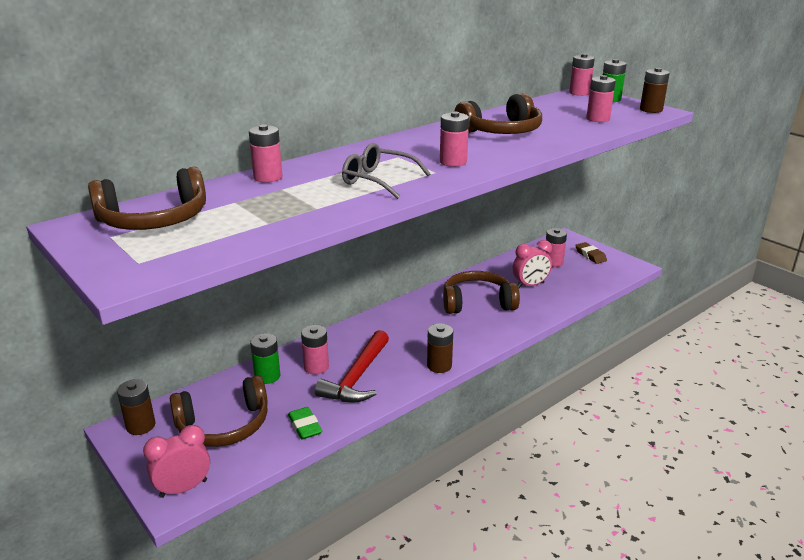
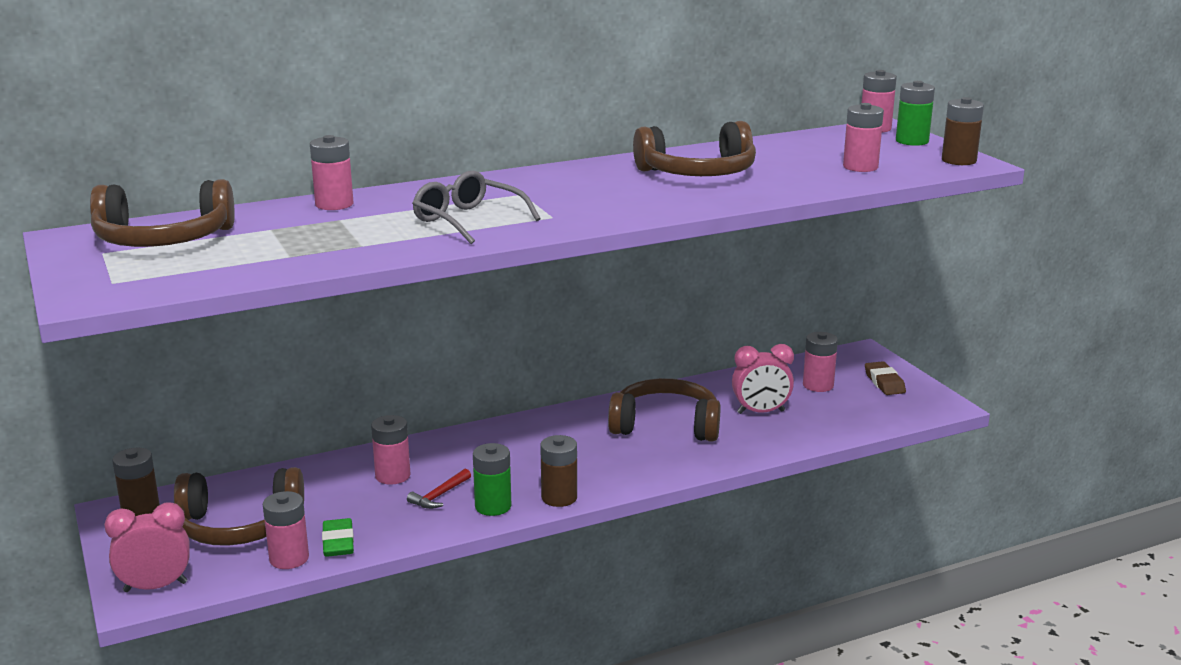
camera: 15 degrees right, 5 degrees down
green battery [250,333,280,384] -> green battery moved to [473,443,511,516]
red hammer [315,330,389,402] -> red hammer [407,469,471,509], size x0.47
pink battery [440,112,469,167] -> pink battery moved to [263,491,309,569]

